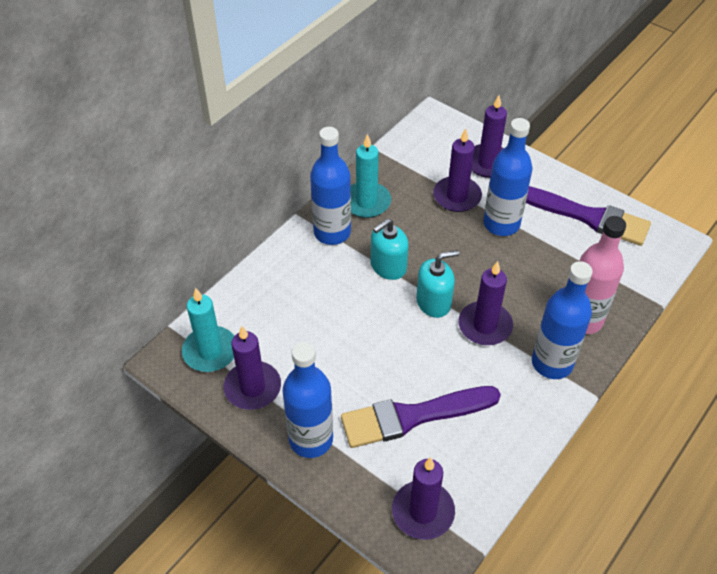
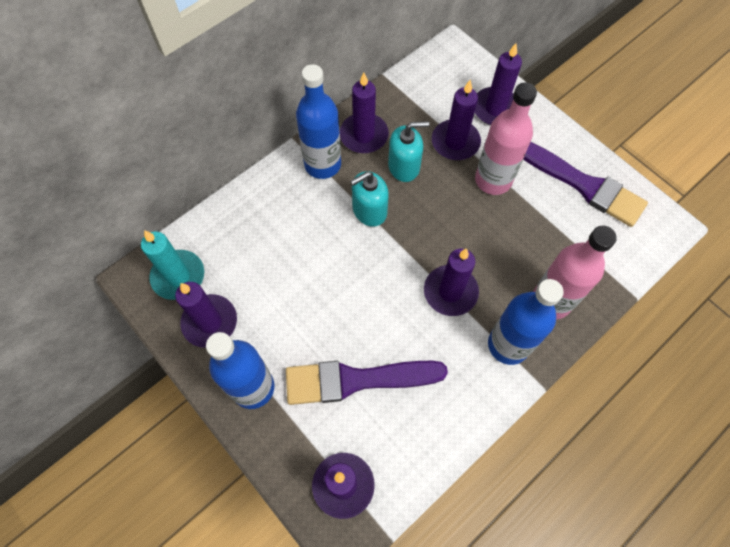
camera: 10 degrees right, 15 degrees up
turquoise candle [351,134,391,218] -> purple candle [340,73,389,153]
turquoise soap dispenser [416,250,459,318] -> turquoise soap dispenser moved to [388,121,429,182]
blue bottle [483,118,532,236] -> pink bottle [475,82,537,195]

